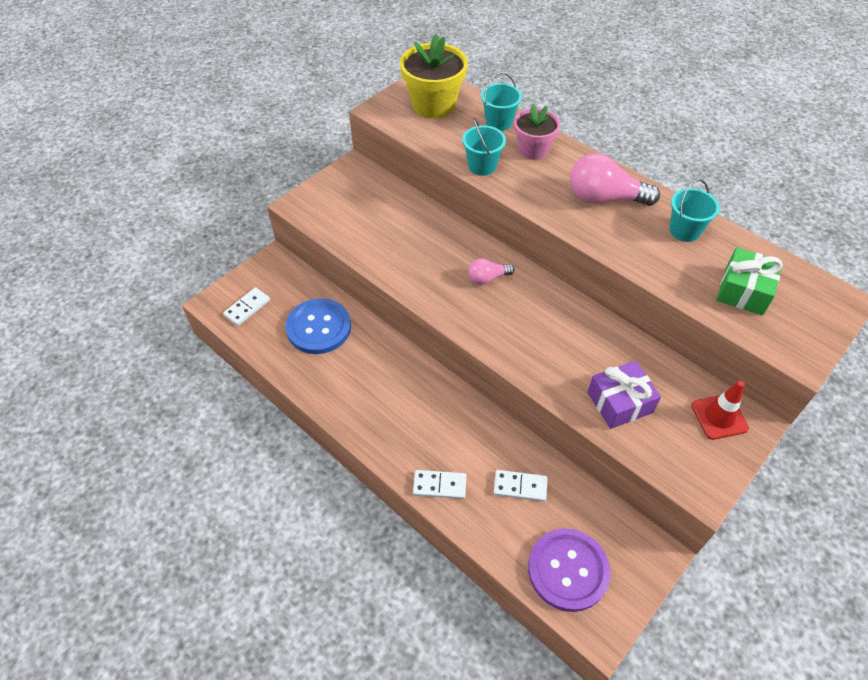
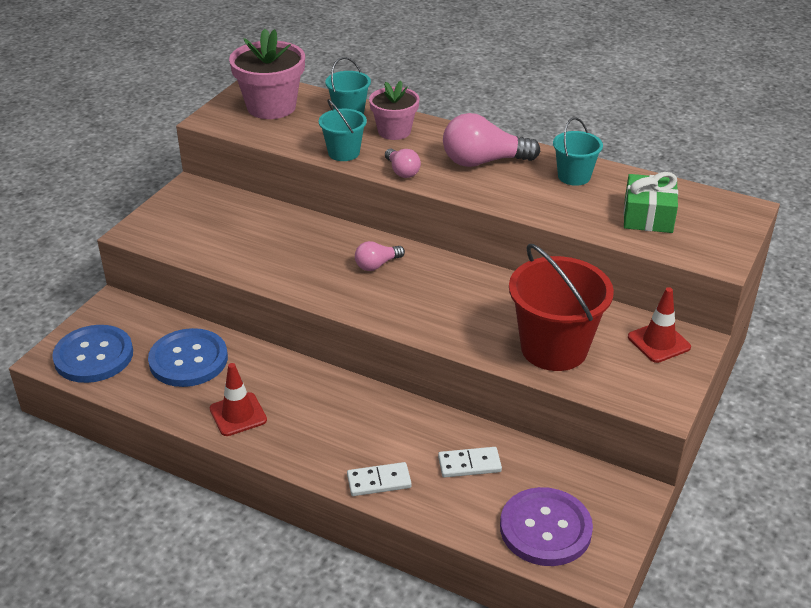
camera: 15 degrees left, 15 degrees down
white domino [223,287,270,326] -> blue button [52,325,133,383]
yellow flower pot [400,34,468,118] -> pink flower pot [229,29,305,119]
purple gift [587,361,661,429] -> red bucket [509,244,614,371]
none -> red traffic cone [210,363,267,436]
none -> pink light bulb [385,148,421,178]

